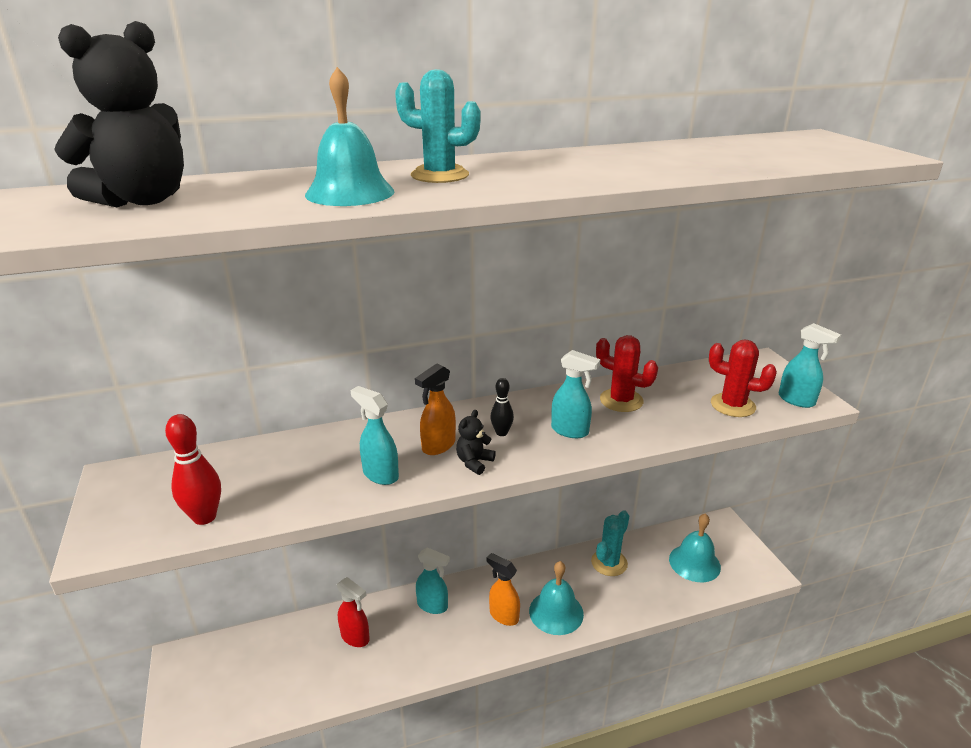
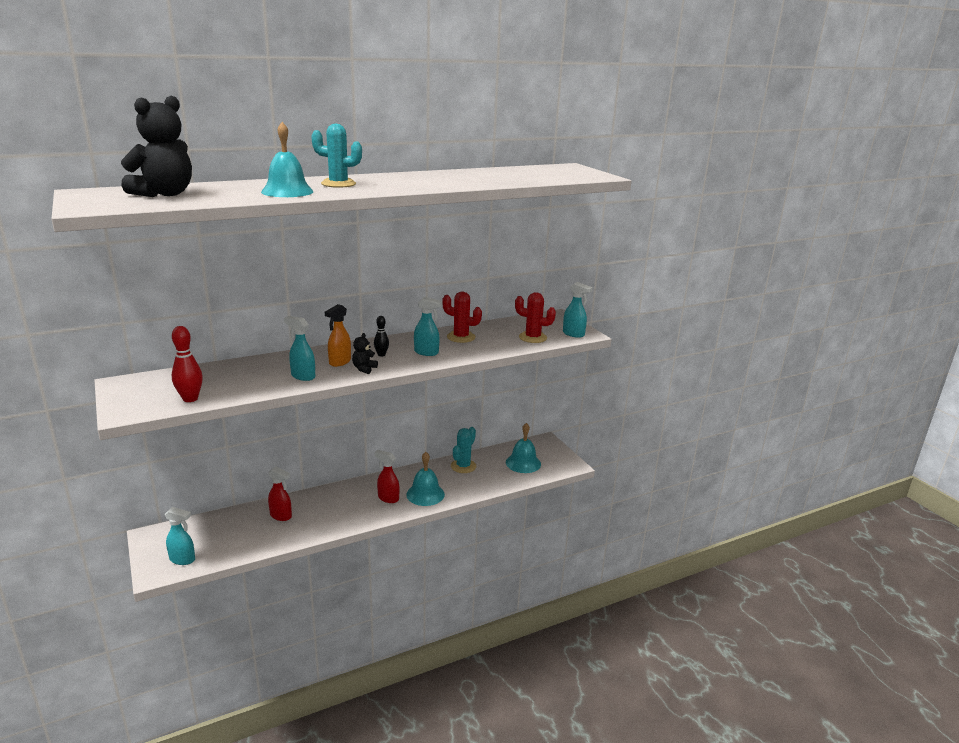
camera: 10 degrees left, 5 degrees down
turquoise spray bottle [416,547,450,614] -> turquoise spray bottle moved to [165,507,195,565]
orange spray bottle [486,553,520,626] -> red spray bottle [374,450,400,503]

